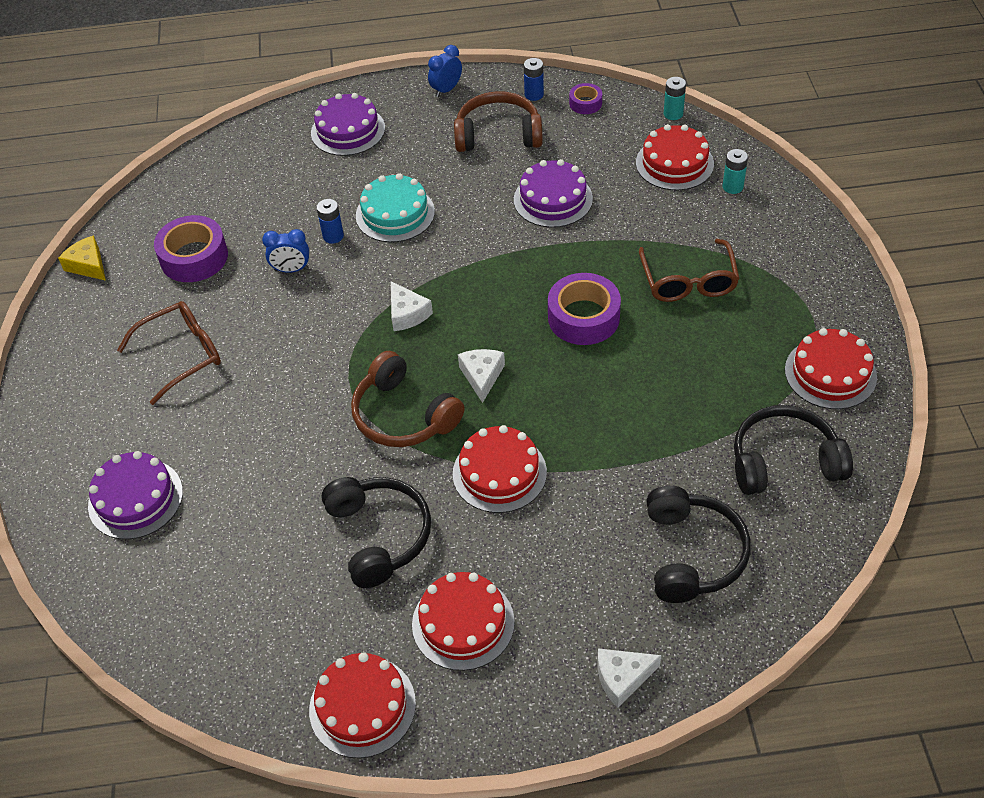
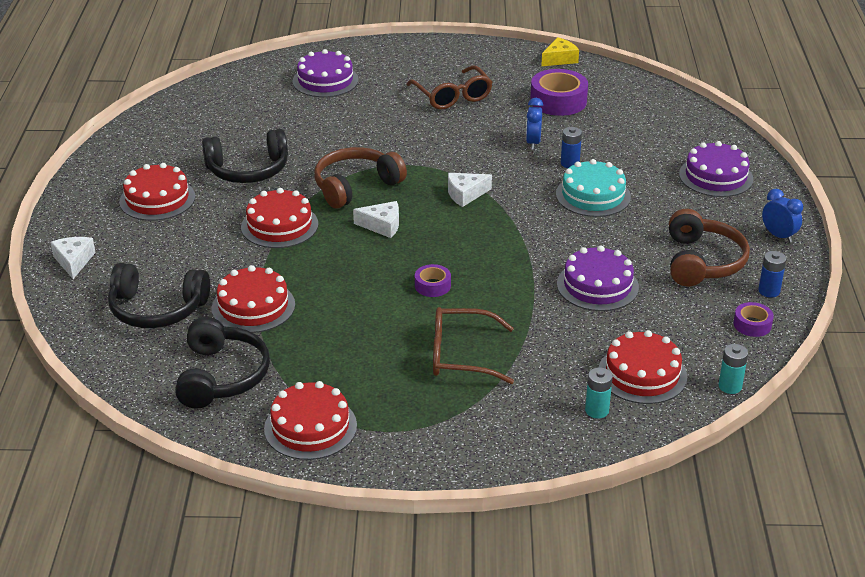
camera: 95 degrees right, 15 degrees down
red cake [309,652,416,758] -> red cake moved to [212,265,295,333]
purple tape [548,273,621,345] -> purple tape [415,264,451,297], size x0.53

